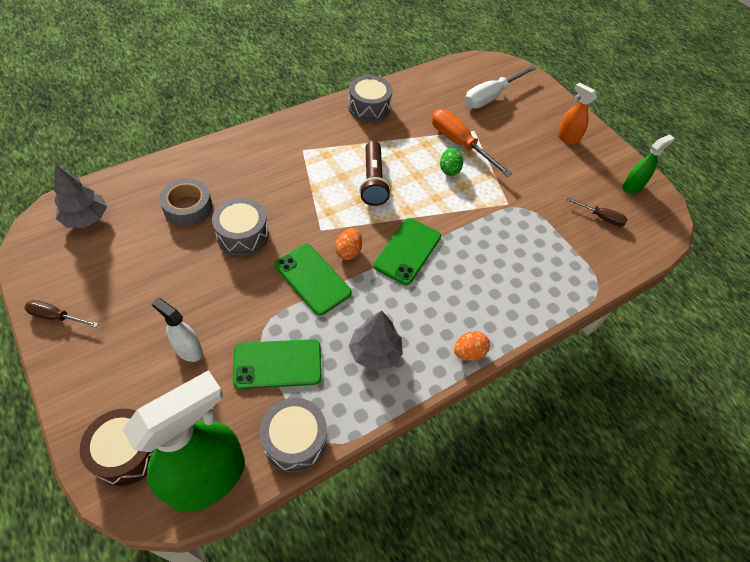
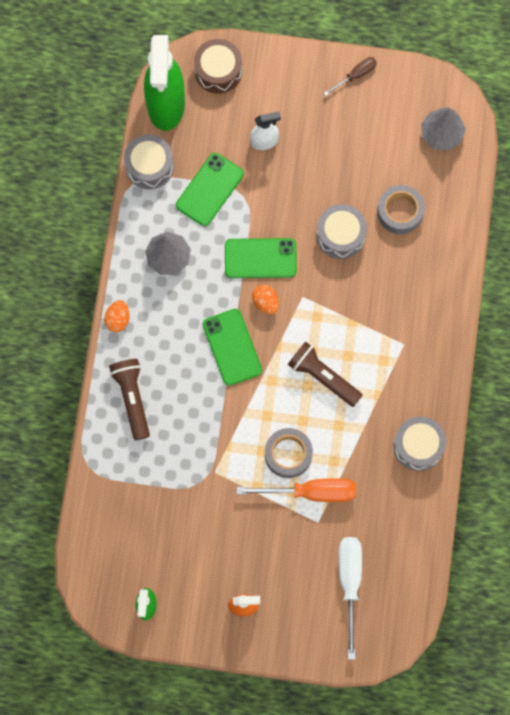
camera: 135 degrees right, 20 degrees up
green egg [440,148,463,176] -> grey tape [265,428,313,478]
brown screwdriver [565,197,627,227] -> none
none -> brown flashlight [109,359,150,440]

